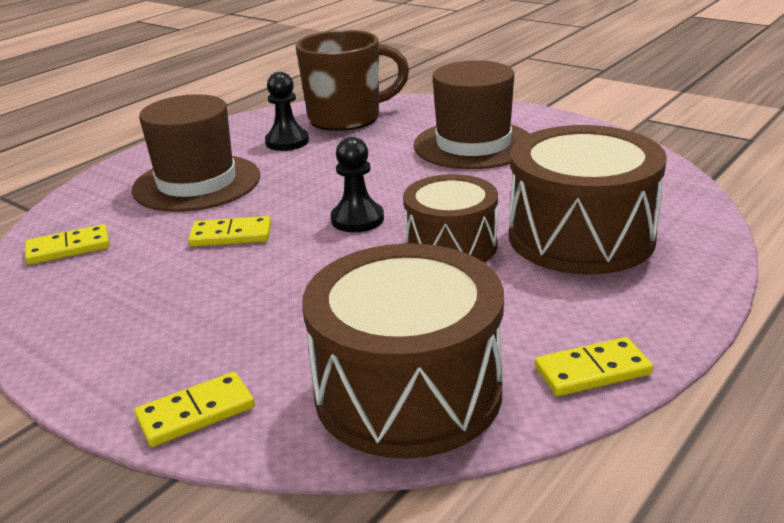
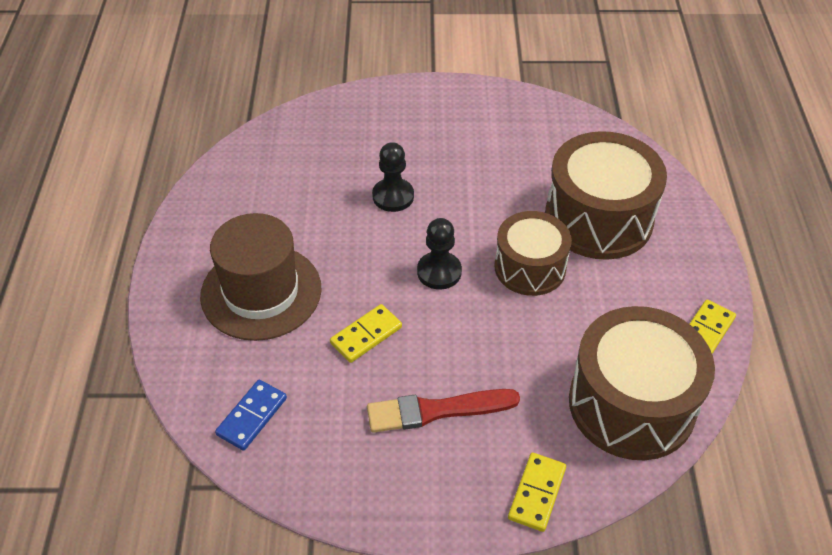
camera: 40 degrees left, 20 degrees up
yellow domino [25,224,110,265] -> blue domino [215,380,287,451]
black pawn [265,72,309,151] -> black pawn moved to [372,142,414,212]
brown mug [295,30,409,131] -> none
brown hat [413,60,529,169] -> none
none -> red brush [367,389,520,433]

